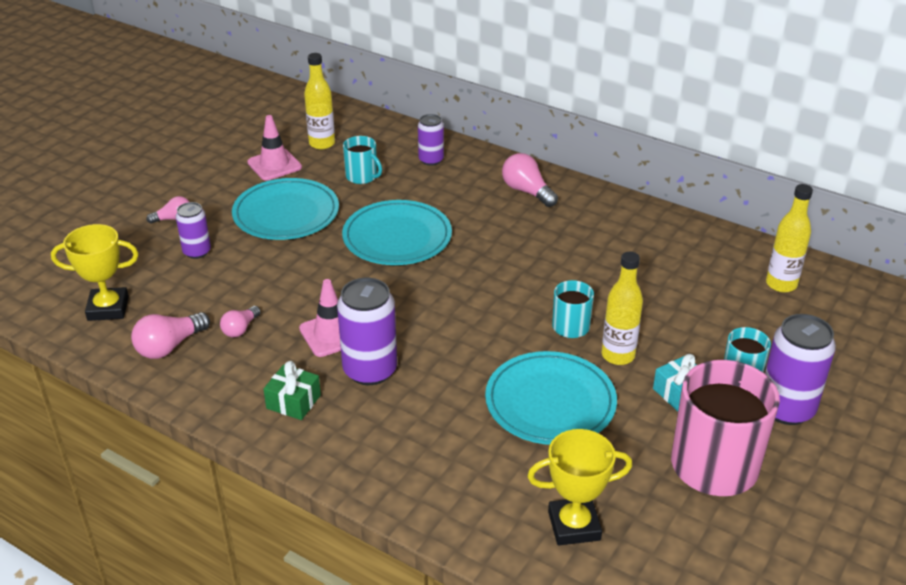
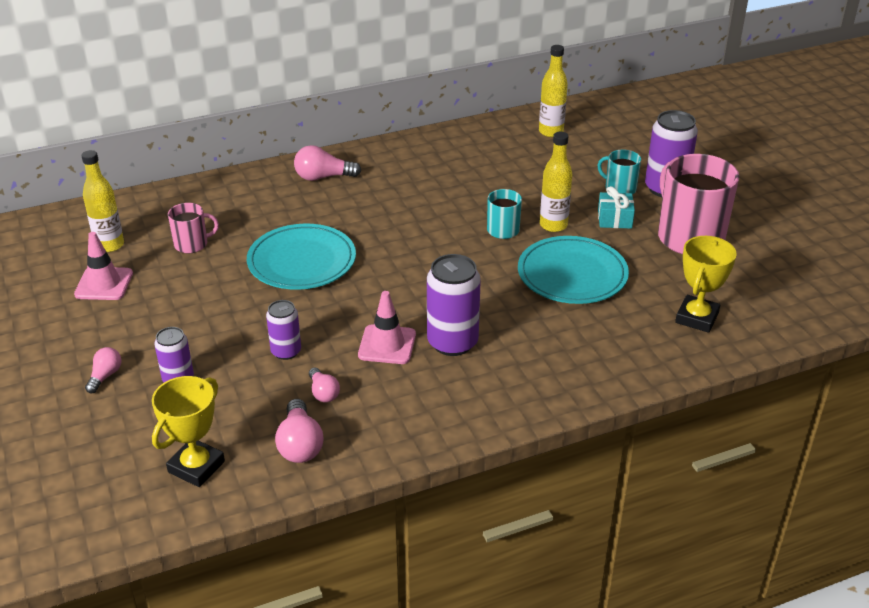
camera: 55 degrees left, 0 degrees up
turquoise plate [232,178,339,240] -> none
green gift [263,361,321,420] -> none
turquoise mug [343,136,382,184] -> pink mug [168,203,219,253]
purple can [418,114,444,166] -> purple can moved to [266,300,301,360]

